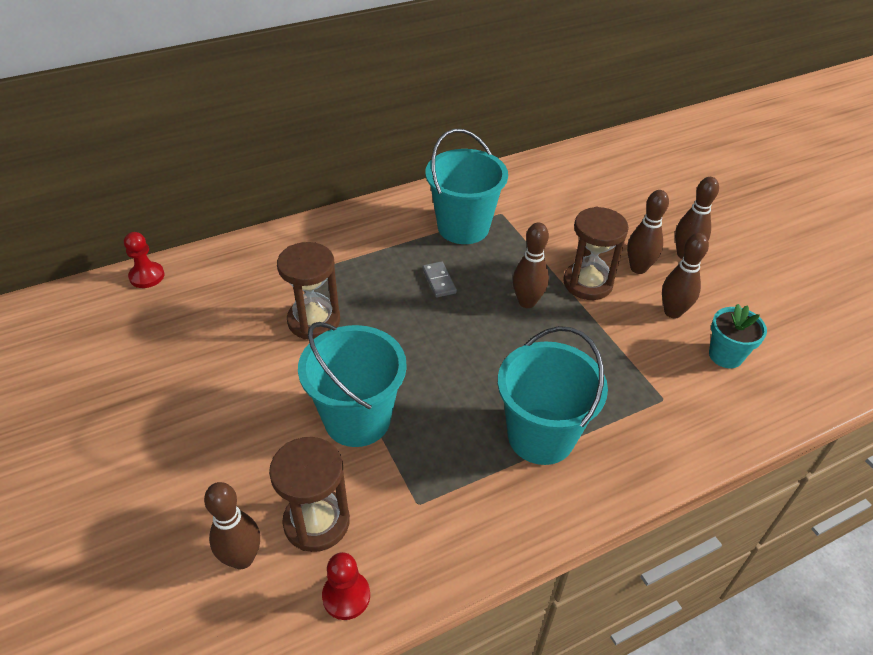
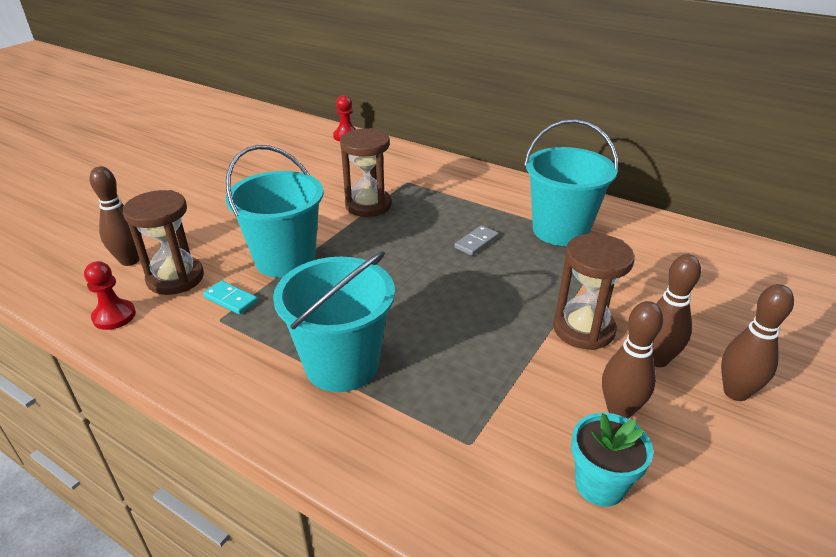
camera: 60 degrees right, 10 degrees down
brown bowling pin [513,223,549,308] -> none
none -> turquoise domino [203,280,258,314]

